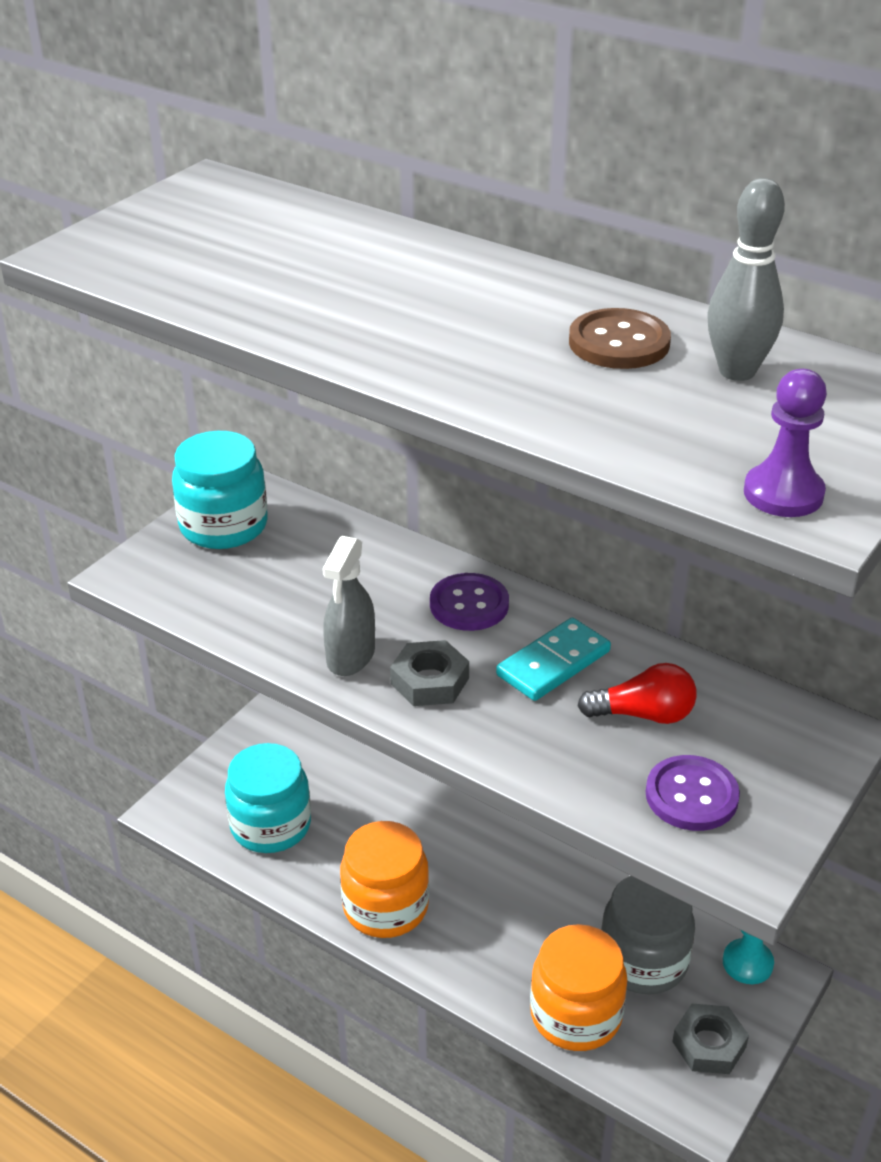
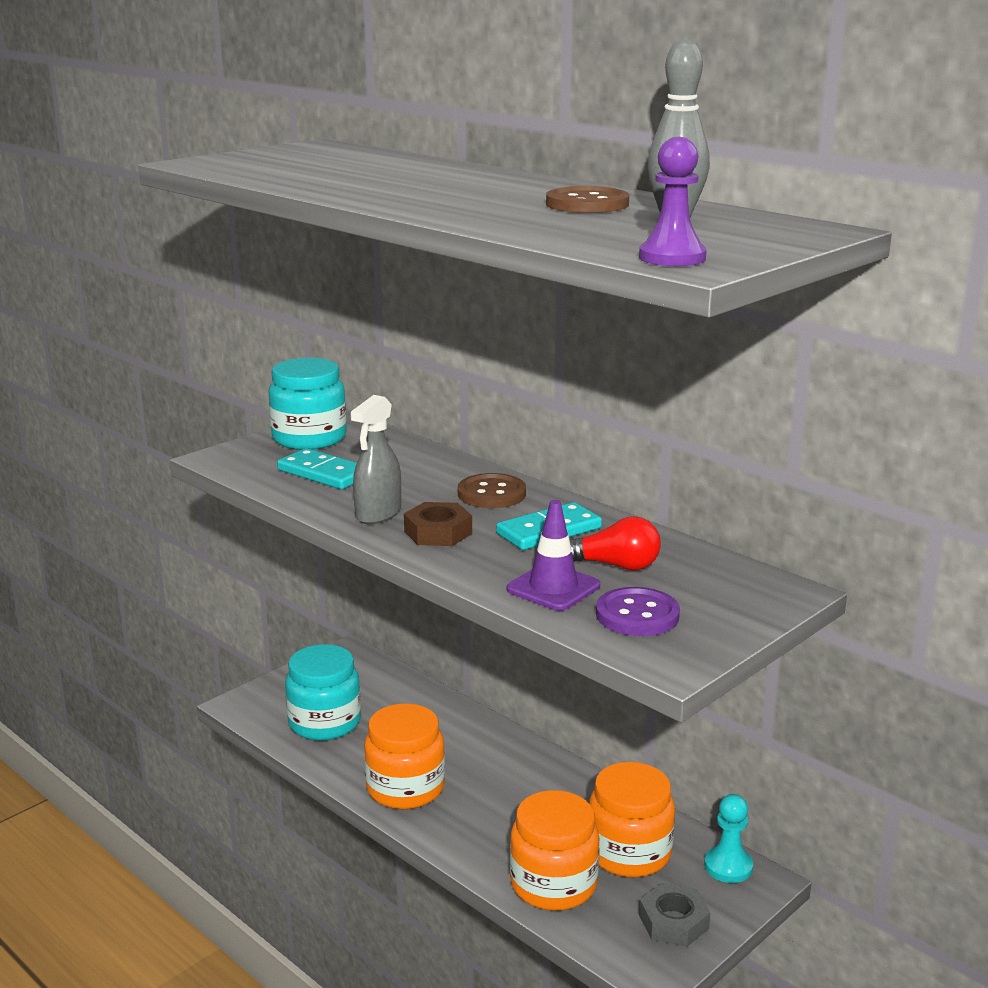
camera: 10 degrees right, 15 degrees down
grey nut [390,640,469,706] -> brown nut [404,502,472,546]
purple button [430,573,509,631] -> brown button [458,473,526,508]
grey jar [601,876,695,994] -> orange jar [589,762,675,877]
none -> turquoise domino [277,448,357,489]
none -> purple traffic cone [507,500,600,611]

